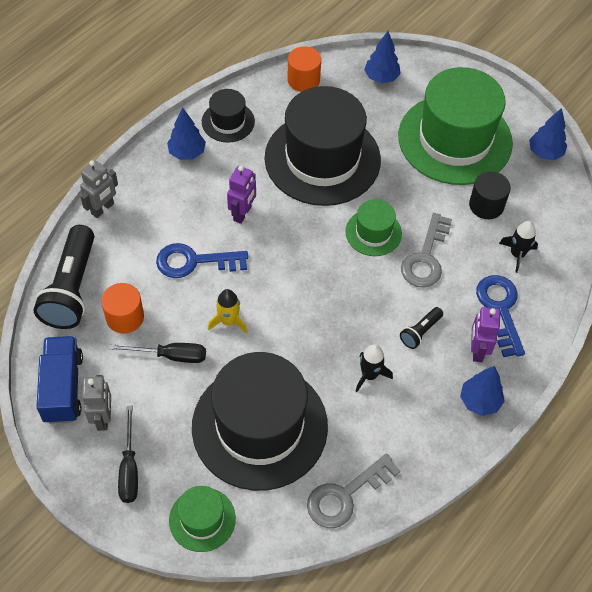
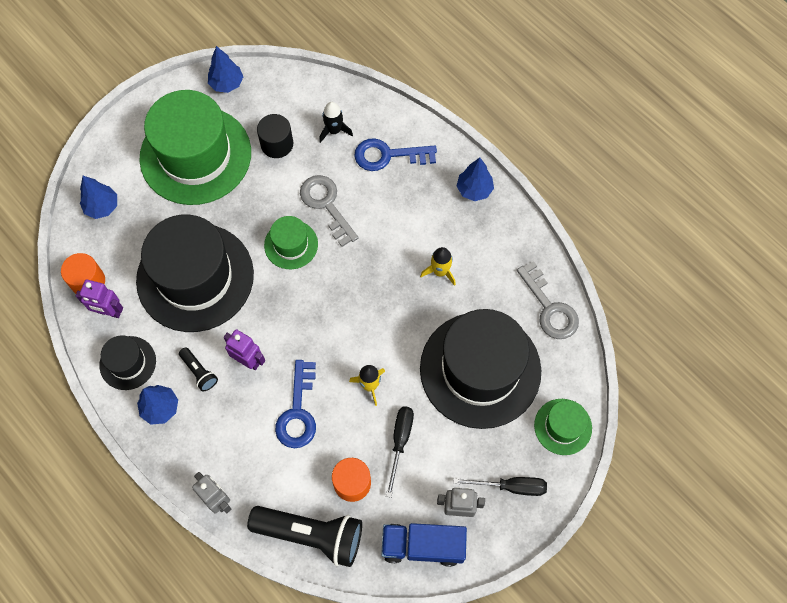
camera: 80 degrees left, 10 degrees up
black rocket [356,344,393,392] -> yellow rocket [420,247,456,286]
black flashlight [400,307,443,349] -> black flashlight moved to [179,347,218,392]
grey key [401,213,452,288] -> grey key turned 150 degrees counterclockwise [300,175,359,247]
purple robot [471,307,500,362] -> purple robot moved to [76,280,123,318]

